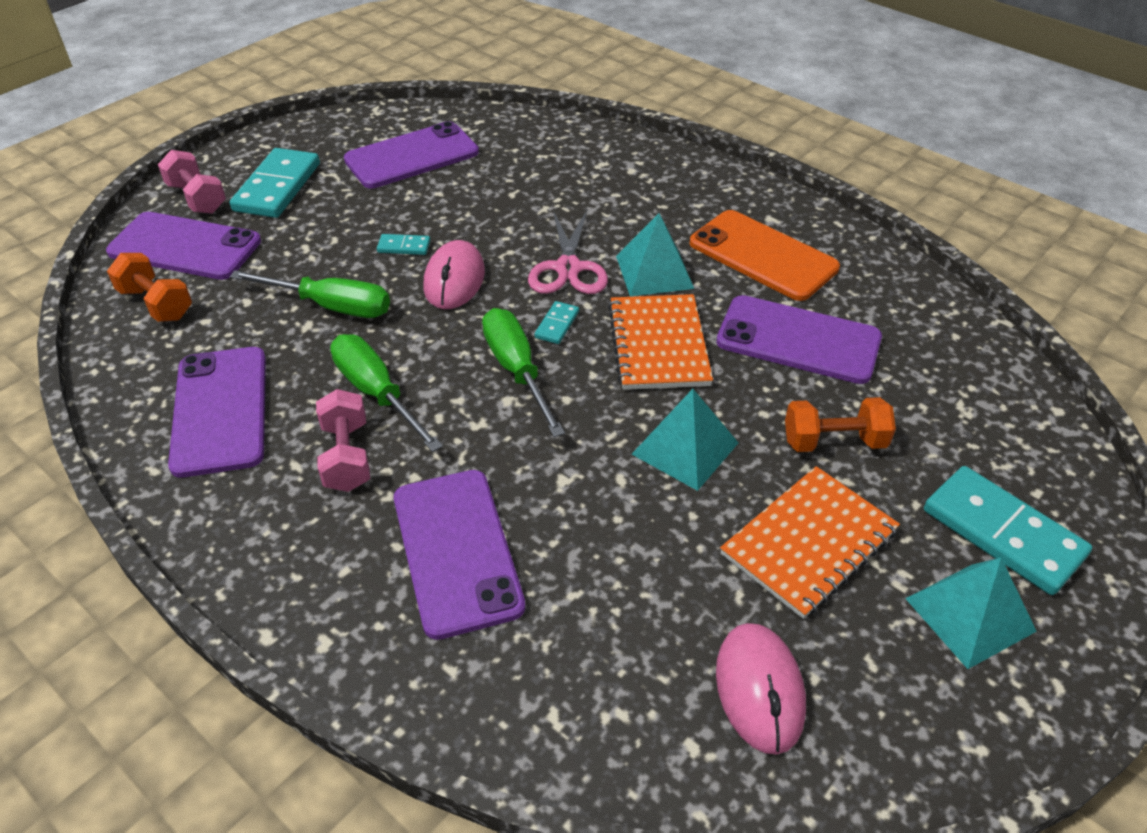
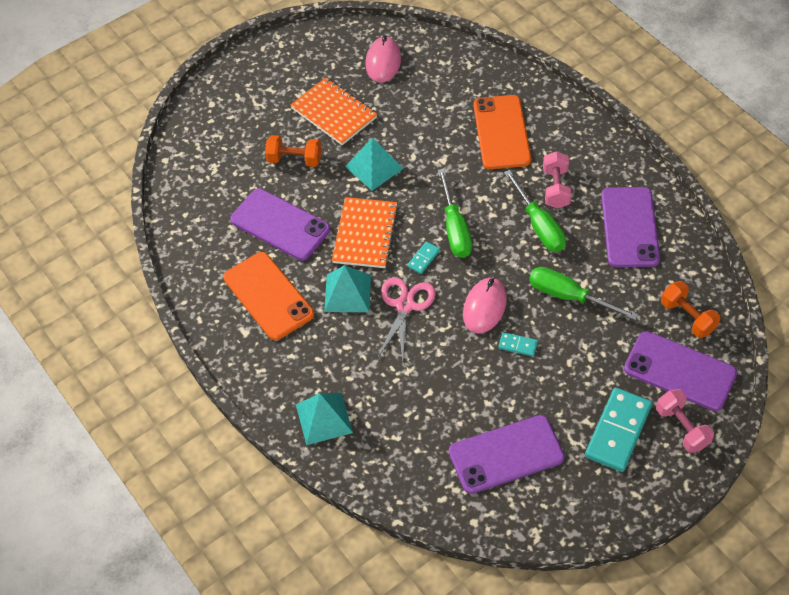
camera: 165 degrees left, 10 degrees up
purple phone [394,470,525,640] -> orange phone [473,95,531,169]
orange notebook [720,466,900,619] -> orange notebook turned 75 degrees clockwise [290,77,377,145]
turquoise pyramid [905,558,1037,669] -> turquoise pyramid moved to [296,393,353,445]
turquoise domino [924,466,1092,595] -> none

